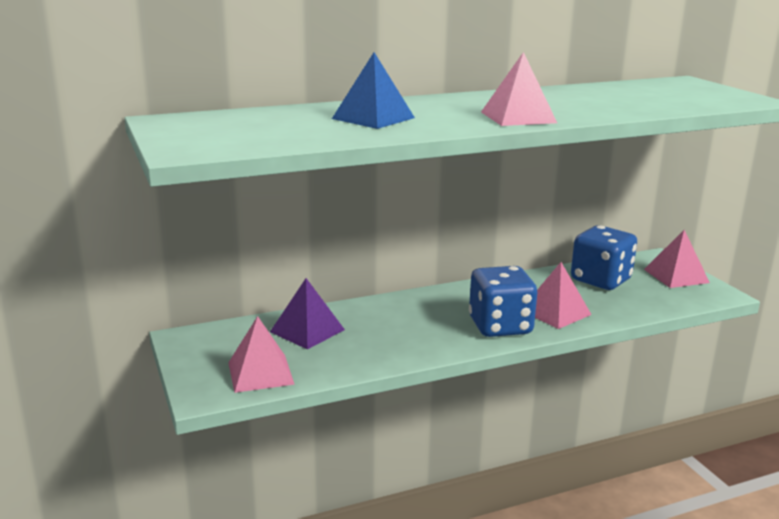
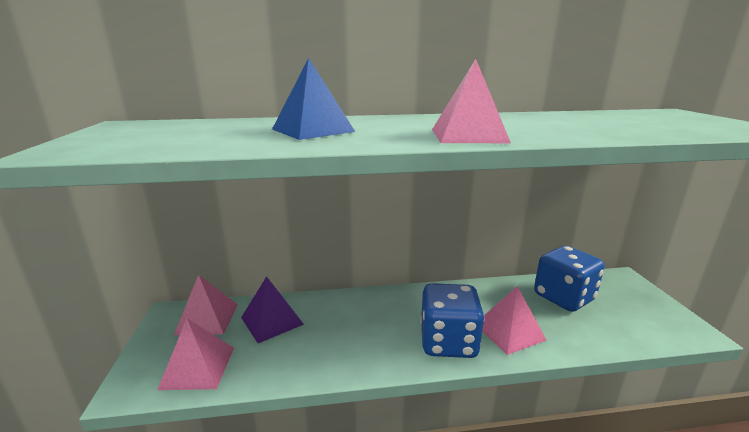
camera: 15 degrees right, 0 degrees up
pink pyramid [644,230,710,288] -> pink pyramid moved to [174,275,238,335]

